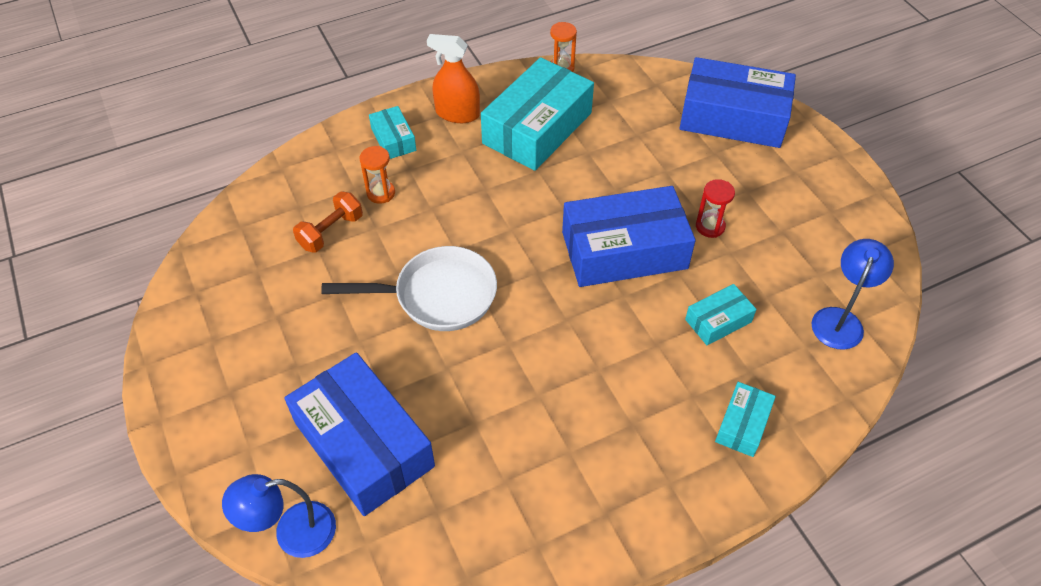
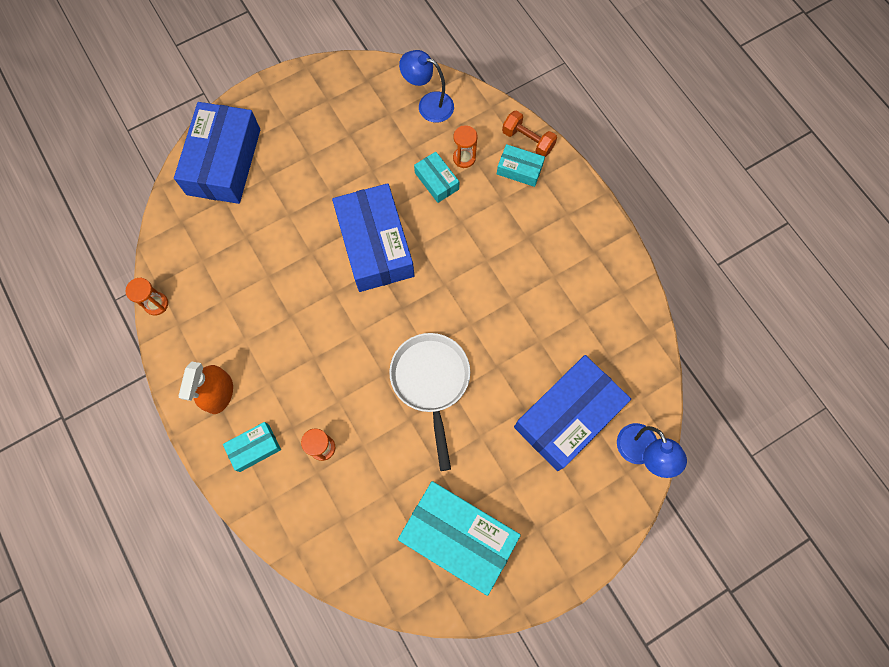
camera: 95 degrees left, 20 degrees up
orange dumbbell [293,191,363,252] -> orange dumbbell moved to [502,110,557,157]
turquoise box [481,57,594,171] -> turquoise box moved to [398,481,521,596]
red hourglass [696,179,735,238] -> none
none -> orange hourglass [453,125,477,168]

